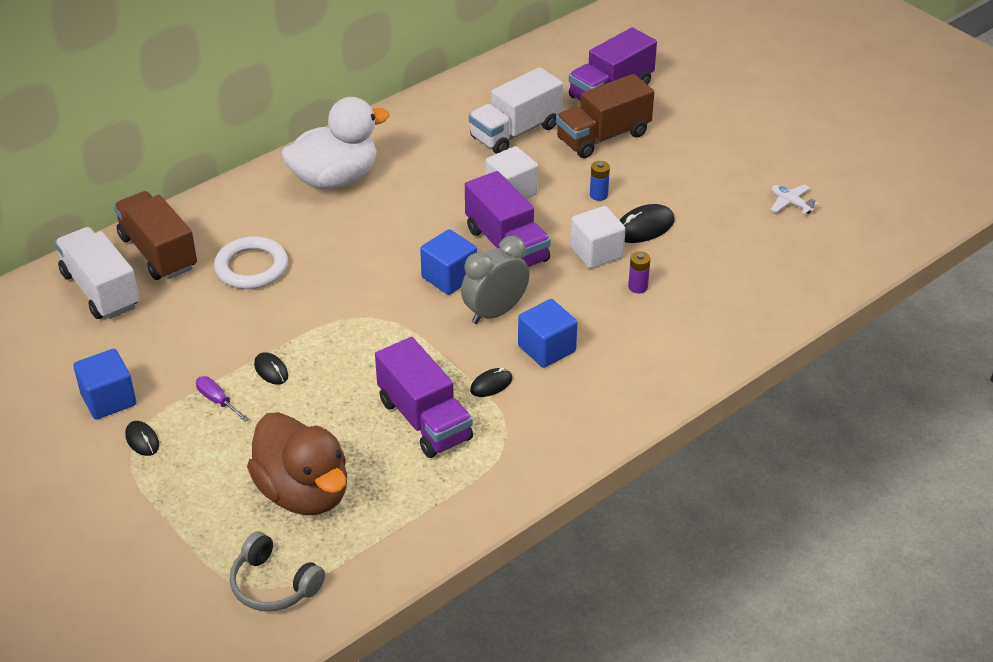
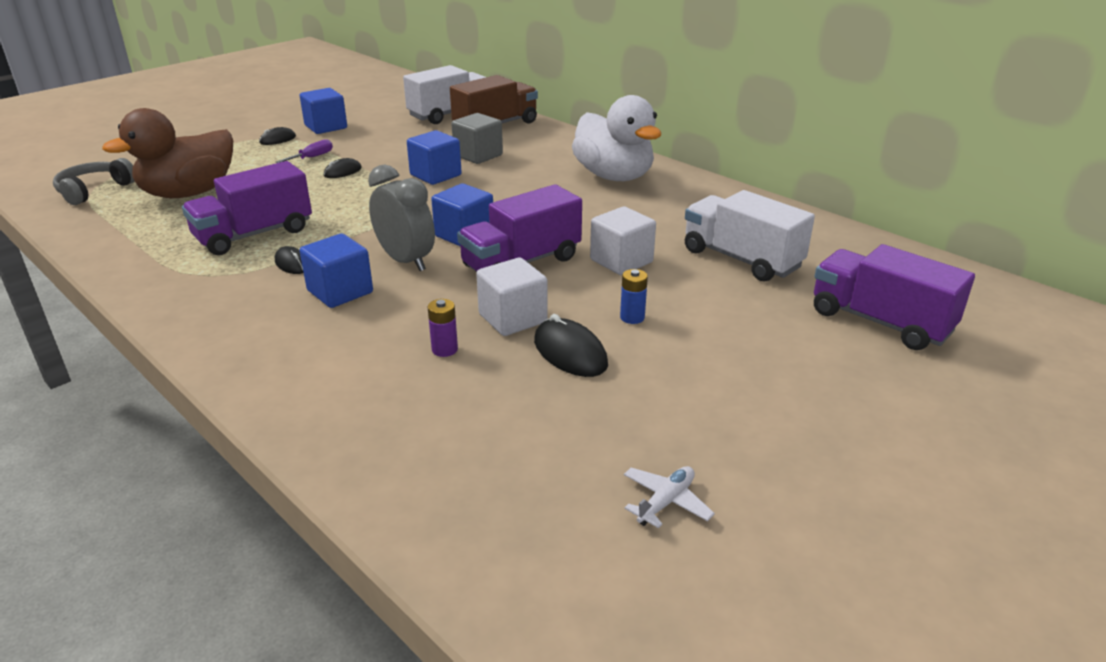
camera: 85 degrees right, 10 degrees down
white ring [214,237,288,289] -> grey cube [451,113,503,164]
brown truck [556,74,654,158] -> none
none -> blue cube [407,130,462,185]

